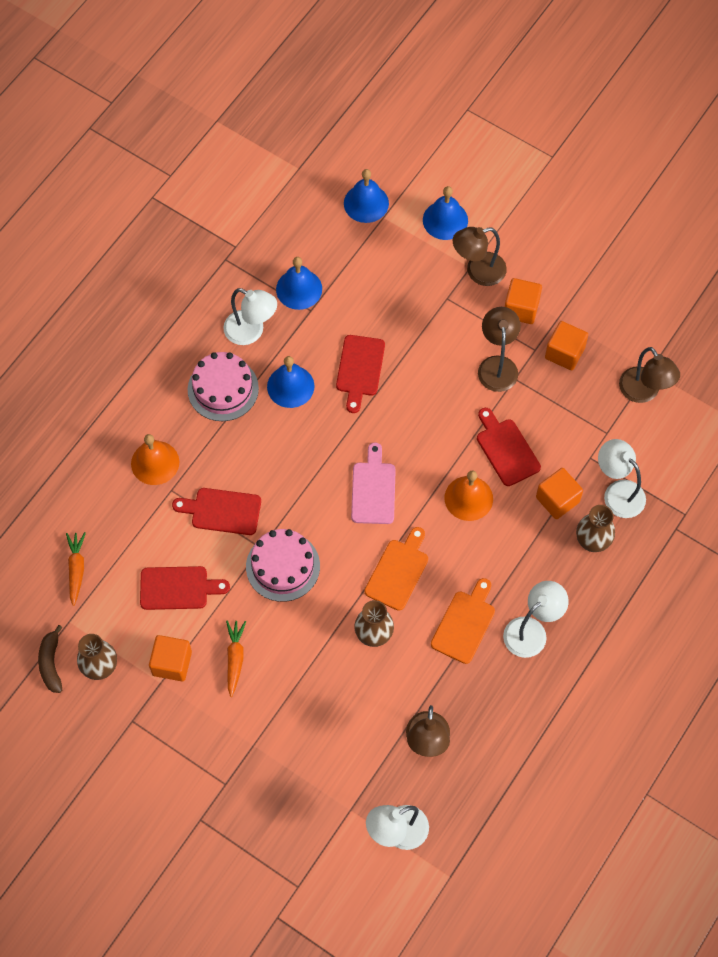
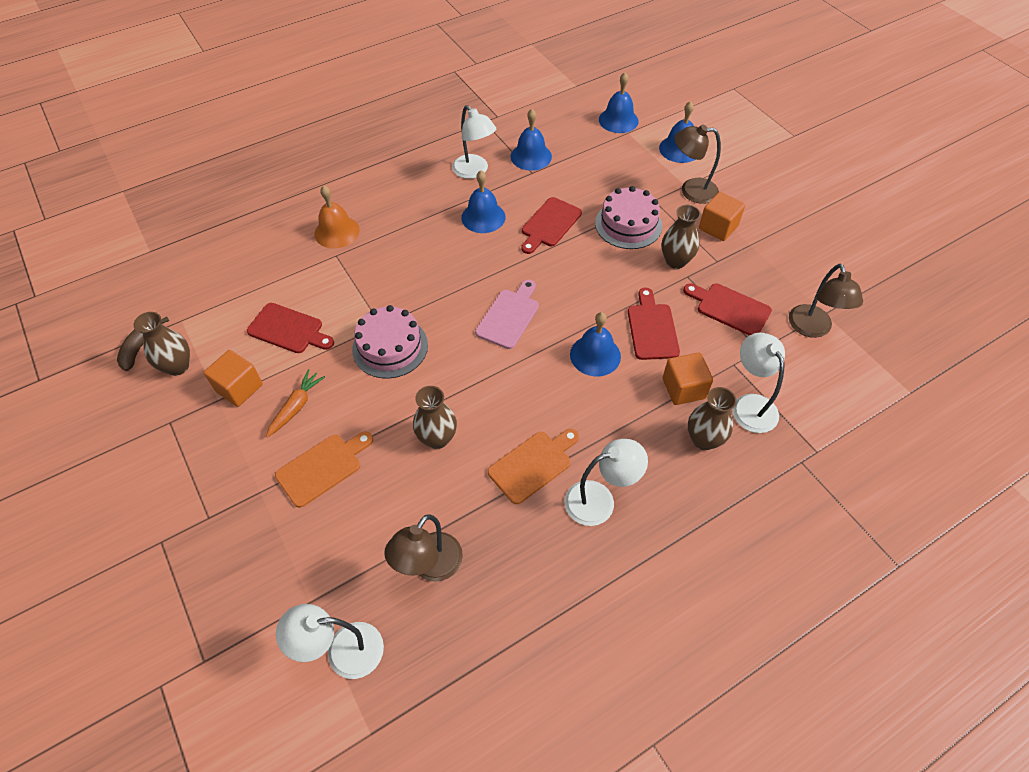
camera: 25 degrees right, 10 degrees down
orange carrot [66,532,86,606] -> none
red cutting board [172,488,261,535] -> red cutting board moved to [683,283,772,336]
pink cake [188,352,259,421] -> pink cake moved to [595,186,662,249]
orange cutting board [365,527,428,611] -> orange cutting board moved to [275,432,373,508]
orange bell [445,470,493,521] -> blue bell [570,312,621,376]
brown lamp [478,307,521,392] -> brown vase [662,205,701,269]
orange cube [545,321,588,370] -> none

